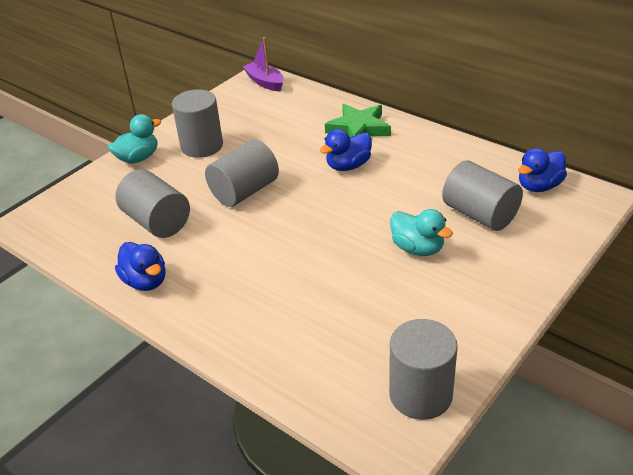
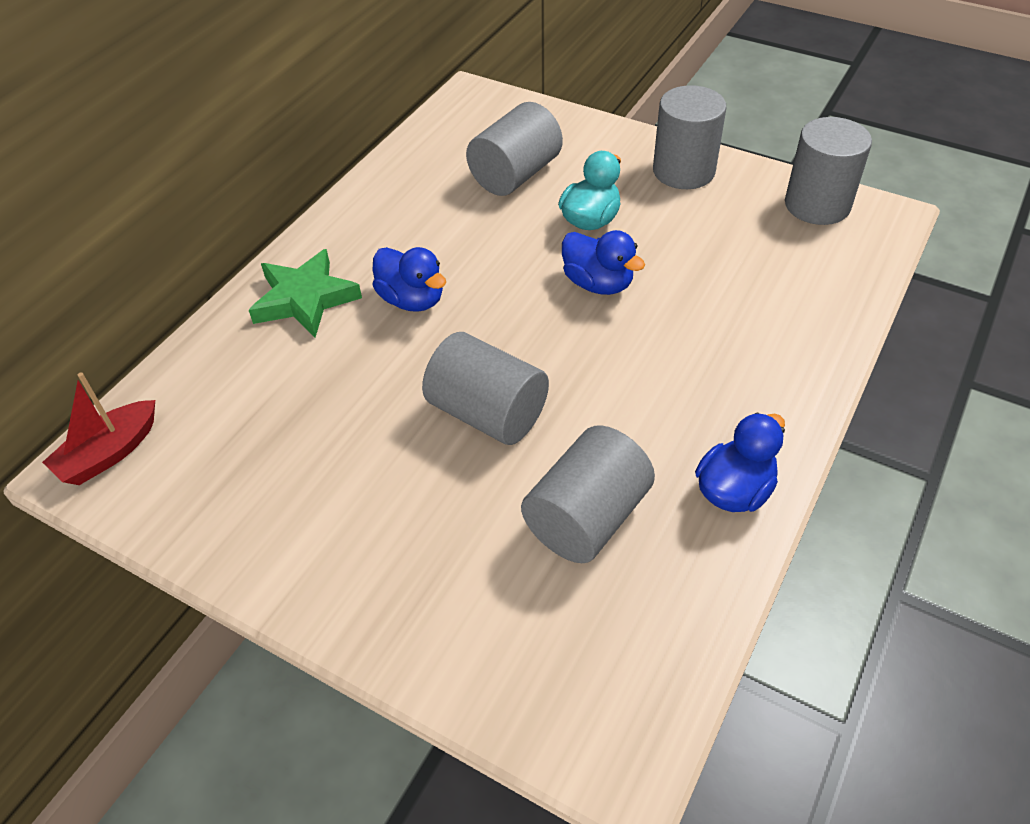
camera: 100 degrees left, 10 degrees up
turquoise duck [108,114,161,163] -> none
grey cylinder [172,89,223,158] -> grey cylinder moved to [653,85,726,189]
purple boat [243,37,284,92] -> red boat [42,372,155,485]
blue duck [518,148,567,192] -> blue duck moved to [562,230,645,295]

